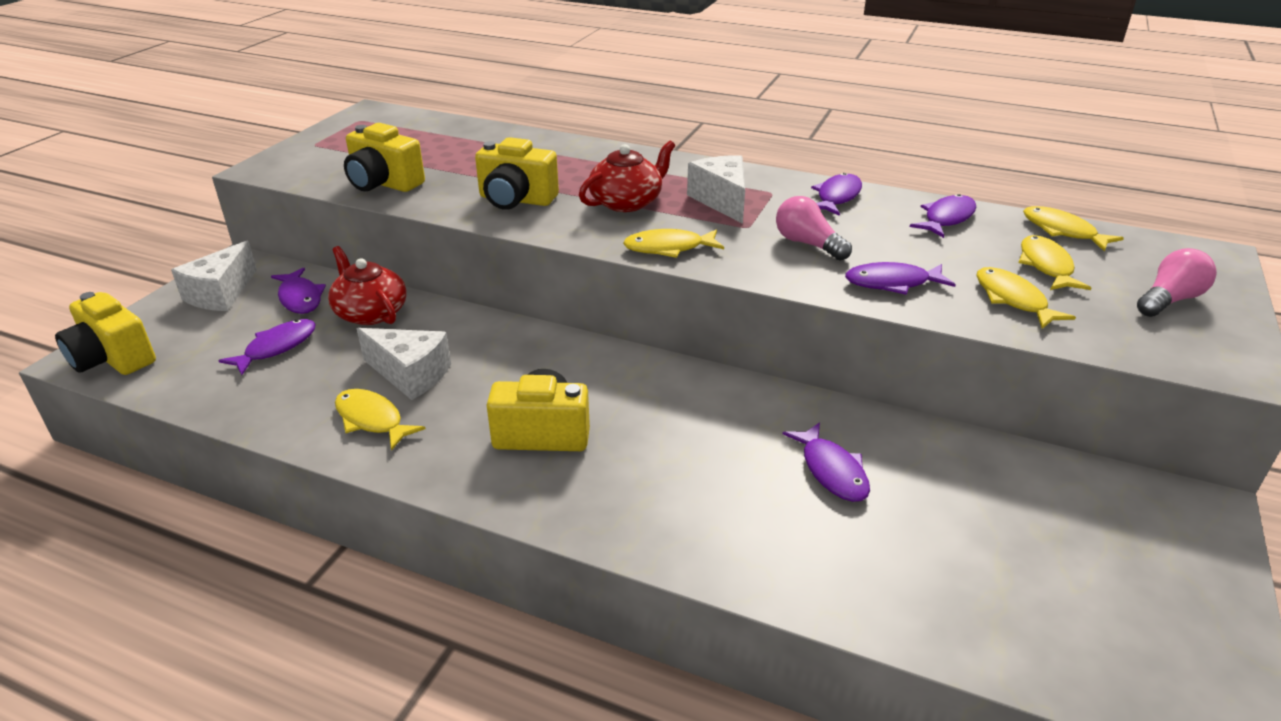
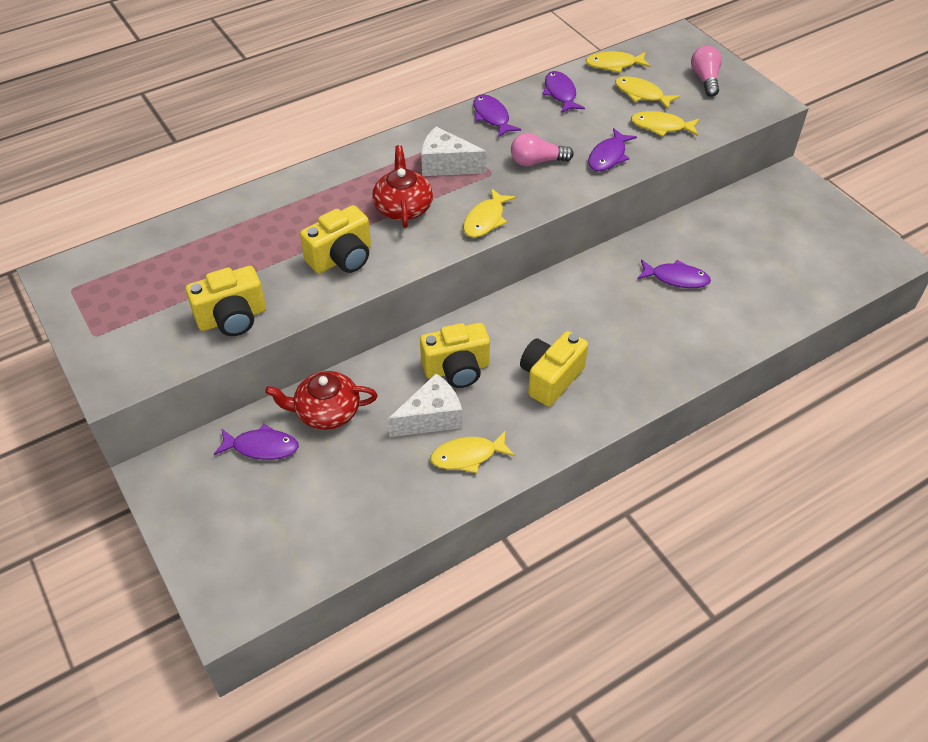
camera: 55 degrees left, 15 degrees up
yellow camera [55,292,156,375] -> yellow camera moved to [420,323,490,388]
white cheese [171,241,257,311] -> none
purple fish [218,319,316,375] -> none

